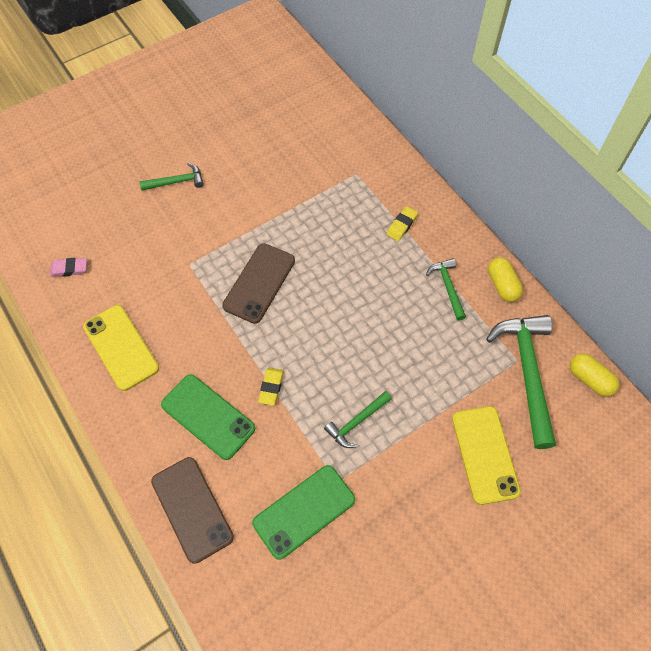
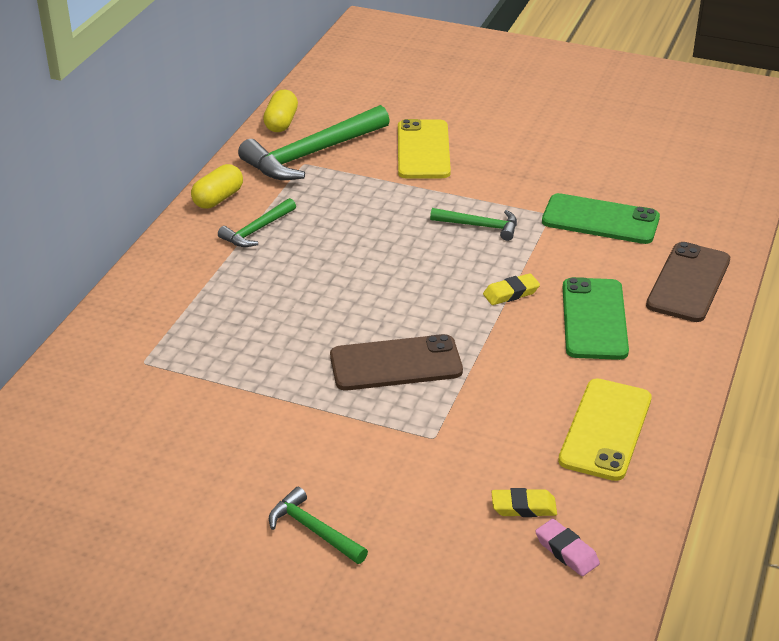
camera: 125 degrees left, 25 degrees down
yellow eraser [387,206,418,241] -> yellow eraser moved to [491,488,557,517]
yellow phone [452,406,521,505] -> yellow phone turned 45 degrees counterclockwise [398,119,451,179]

